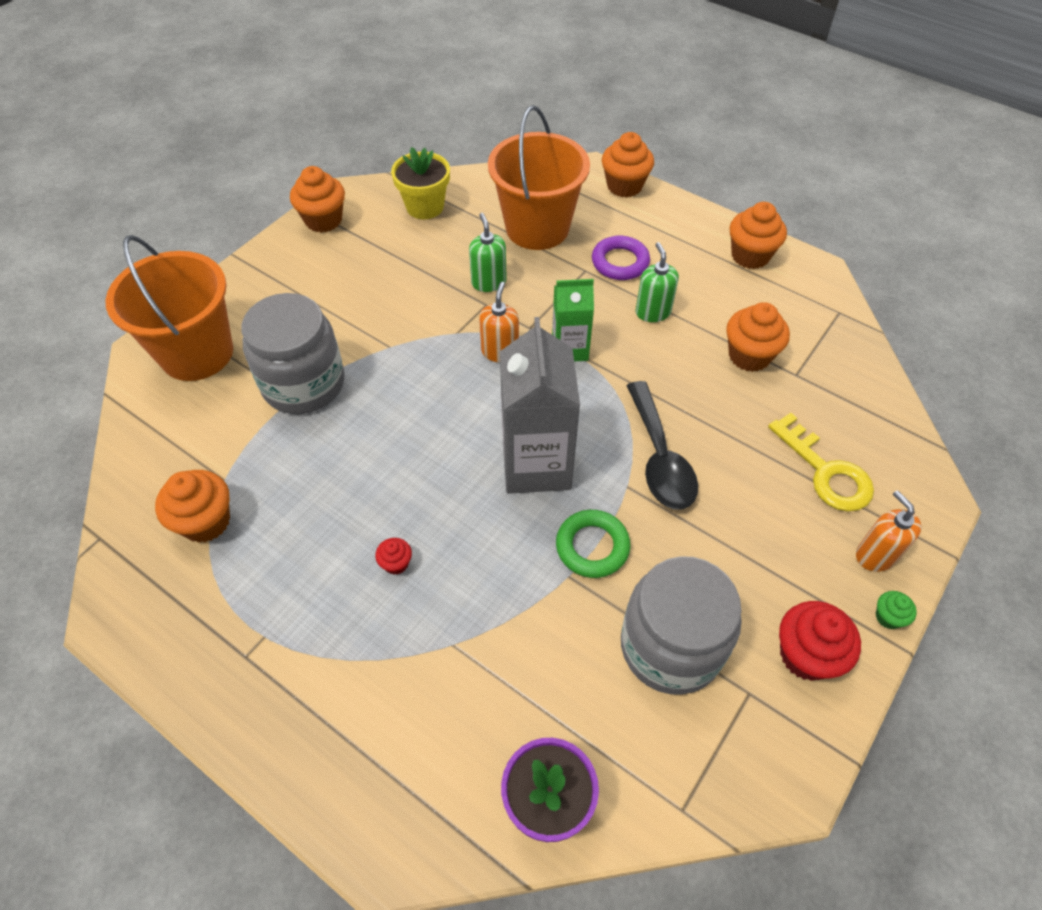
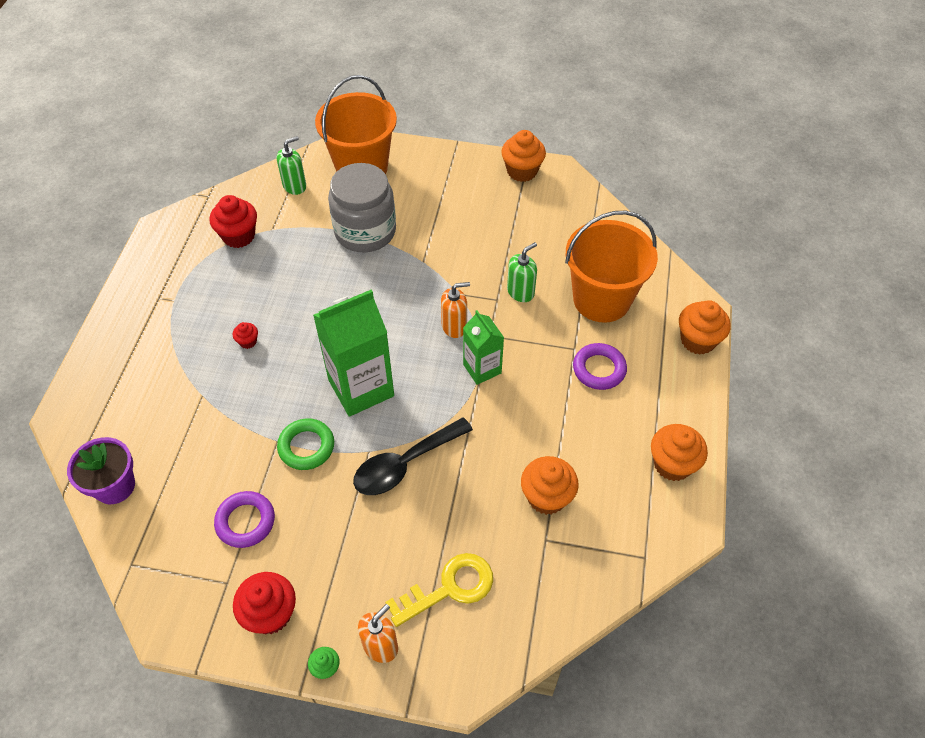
camera: 65 degrees right, 0 degrees up
orange cupcake [155,470,230,543] -> red cupcake [210,195,257,248]
yellow flower pot [391,147,450,219] -> none
grey carton [500,317,580,494] -> green carton [313,290,394,417]
grey jar [621,556,742,695] -> purple ring [214,491,275,548]
green soap dispenser [635,242,679,322] -> green soap dispenser moved to [277,136,306,195]
yellow key [768,413,874,512] -> yellow key turned 150 degrees counterclockwise [385,553,493,627]

